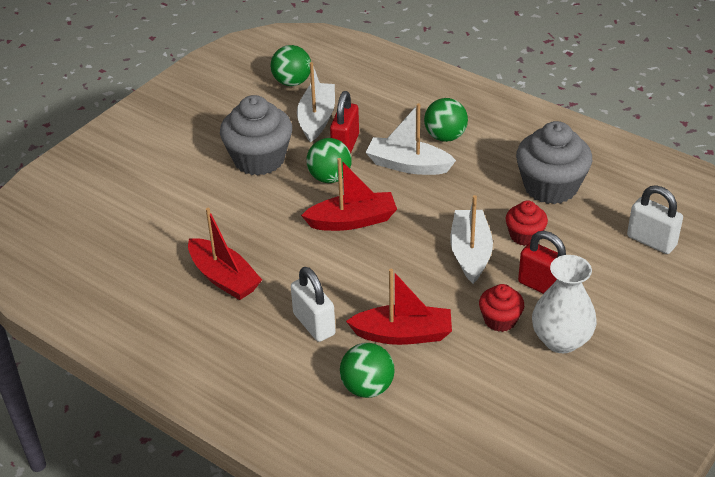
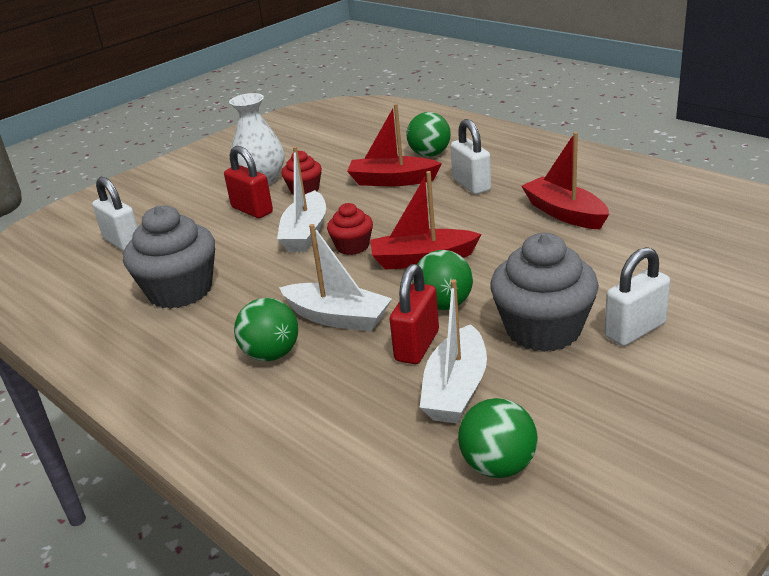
camera: 170 degrees left, 10 degrees down
red cupcake [506,200,548,246] -> red cupcake moved to [327,203,373,255]
none -> white padlock [604,247,670,346]

